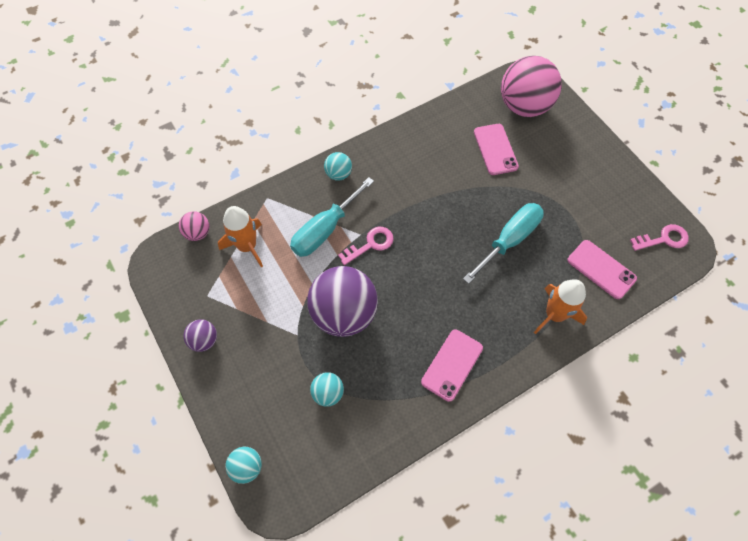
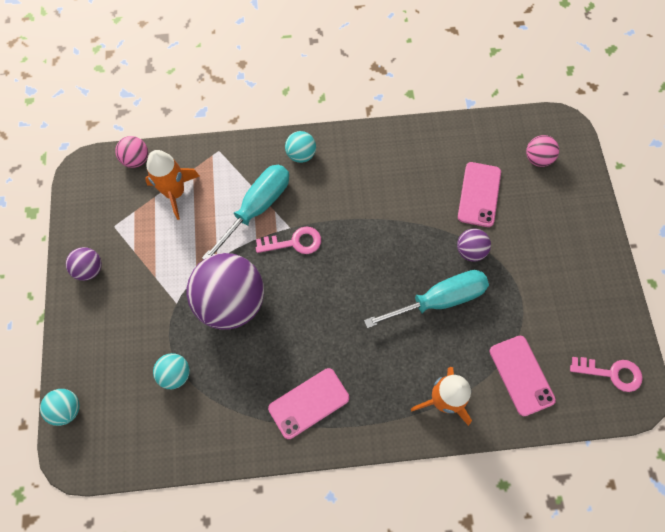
camera: 25 degrees right, 5 degrees up
turquoise screwdriver [290,177,374,257] -> turquoise screwdriver turned 150 degrees clockwise [202,165,289,260]
pink ball [501,56,562,117] -> pink ball [526,135,559,167], size x0.46
none -> purple ball [457,229,491,261]

